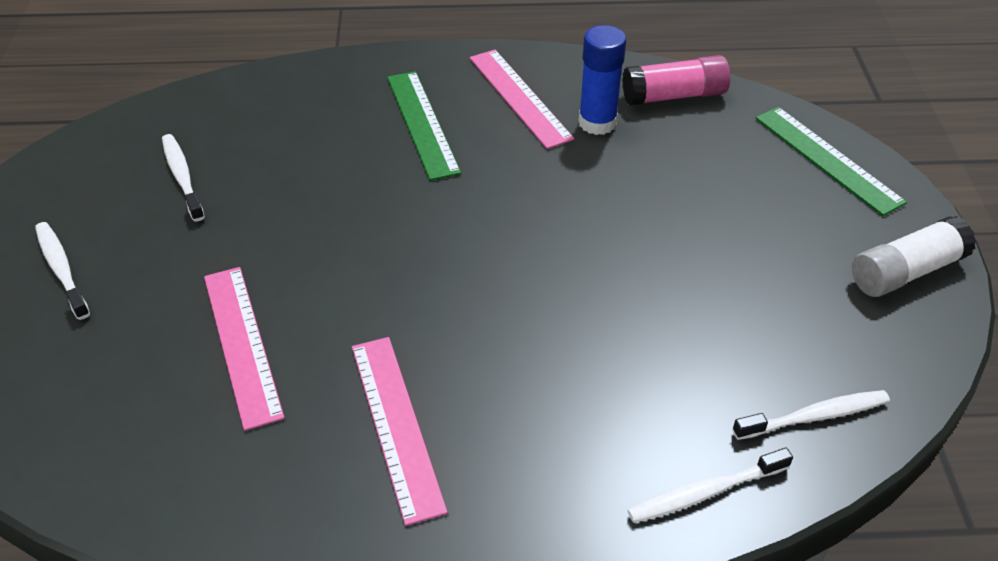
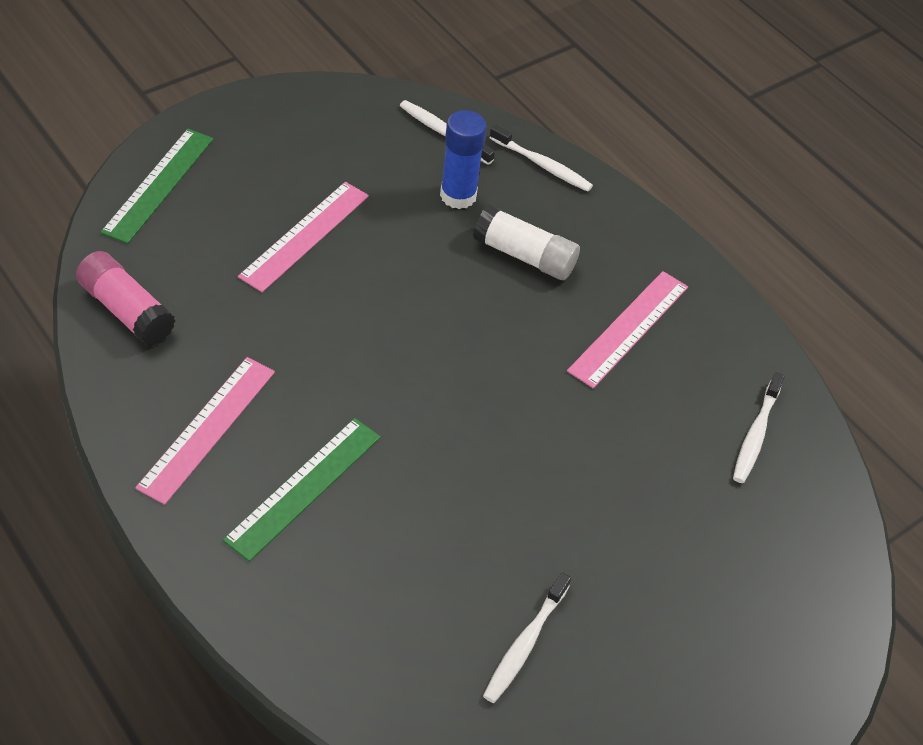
camera: 130 degrees left, 5 degrees up
white toothbrush [35,222,90,320] -> white toothbrush moved to [733,372,785,483]
pink ruler [204,267,285,431] -> pink ruler moved to [238,182,369,292]
blue glue stick [578,25,626,135] -> blue glue stick moved to [440,110,486,209]
white glue stick [852,216,976,297] -> white glue stick moved to [473,205,580,280]

